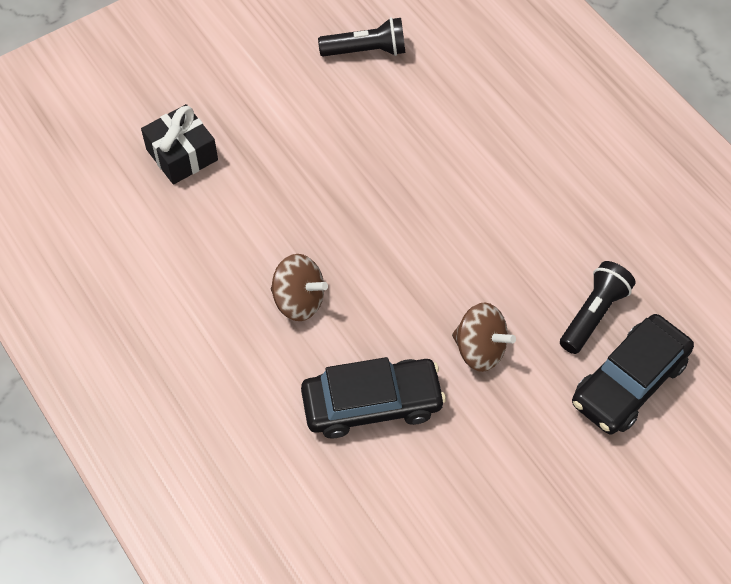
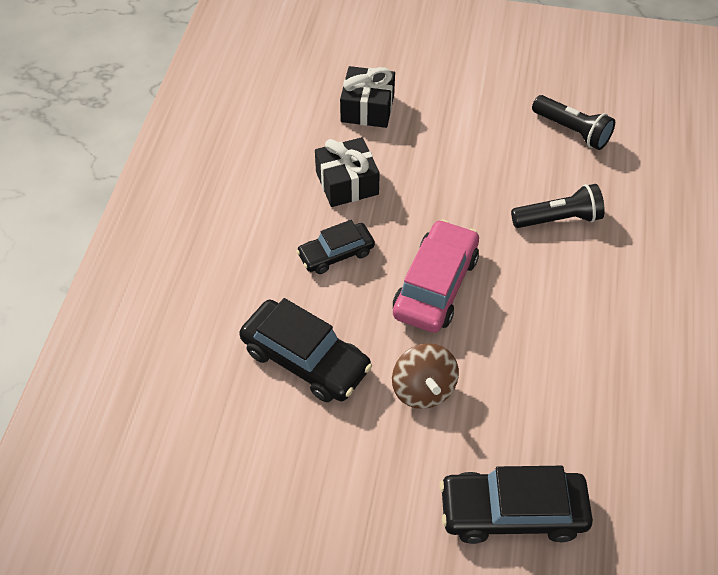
camera: 45 degrees right, 5 degrees down
brown spinning top [271,254,328,321] -> black car [296,220,375,274]
black flashlight [560,261,636,354] -> black flashlight moved to [511,184,605,228]
none -> black gift [315,137,380,207]
none -> pink car [393,219,479,333]

